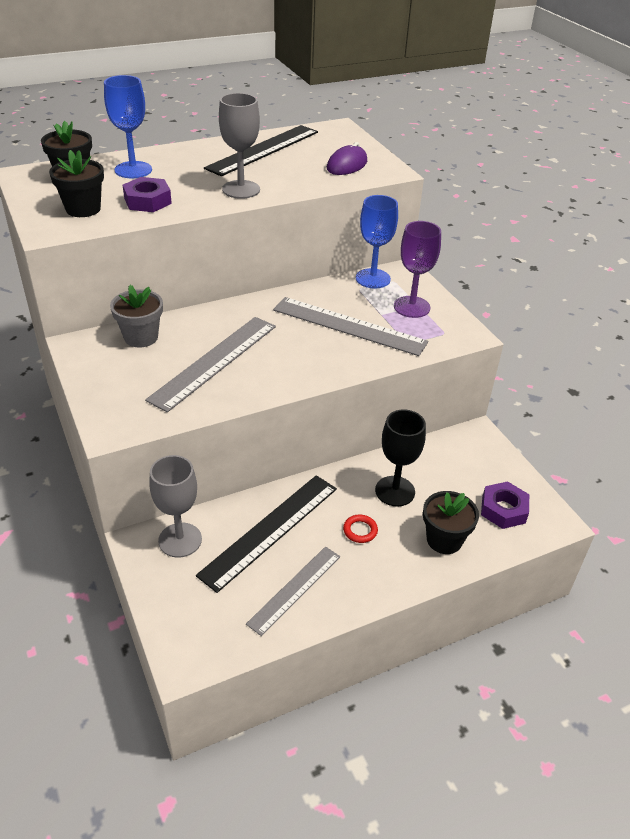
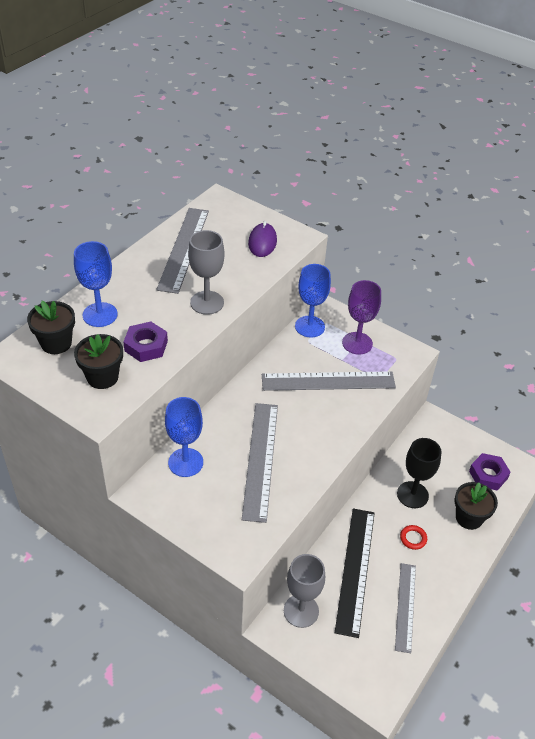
camera: 30 degrees left, 5 degrees up
grey flower pot [110,285,163,347] -> blue goblet [165,397,203,477]
black ruler [204,125,318,176] -> grey ruler [156,208,209,294]

